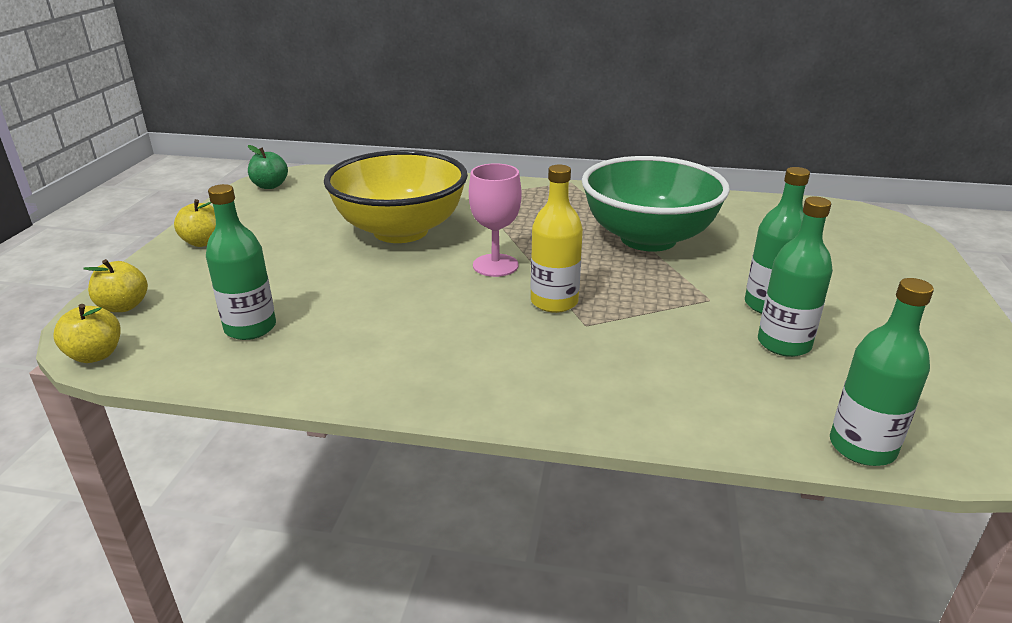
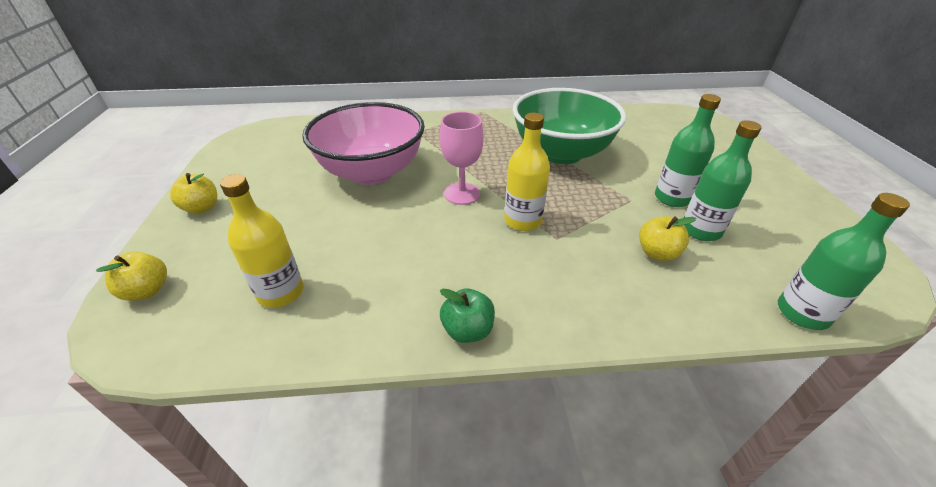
camera: 15 degrees left, 10 degrees up
yellow apple [53,304,120,363] -> yellow apple moved to [639,216,696,261]
green bottle [206,184,276,340] -> yellow bottle [220,174,304,308]
green apple [248,145,288,189] -> green apple moved to [440,288,495,343]
yellow bowl [324,150,468,243] -> pink bowl [302,102,425,185]

